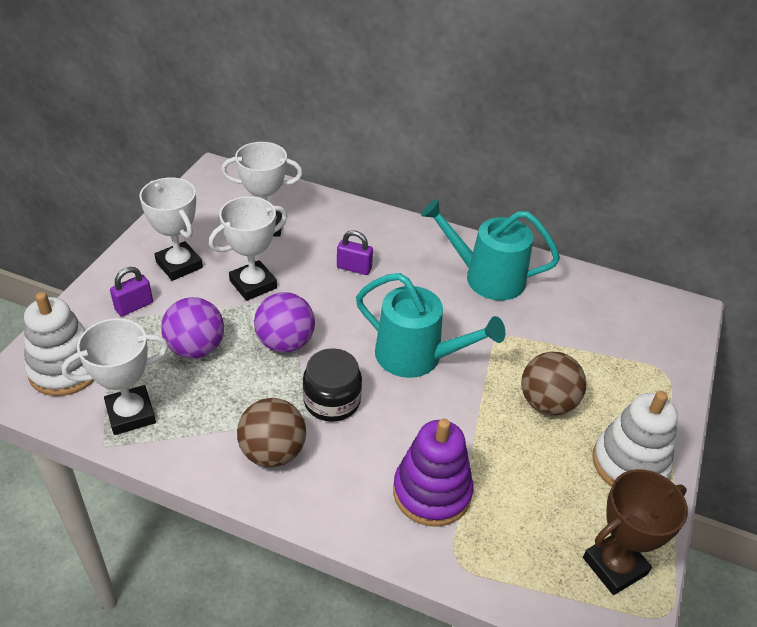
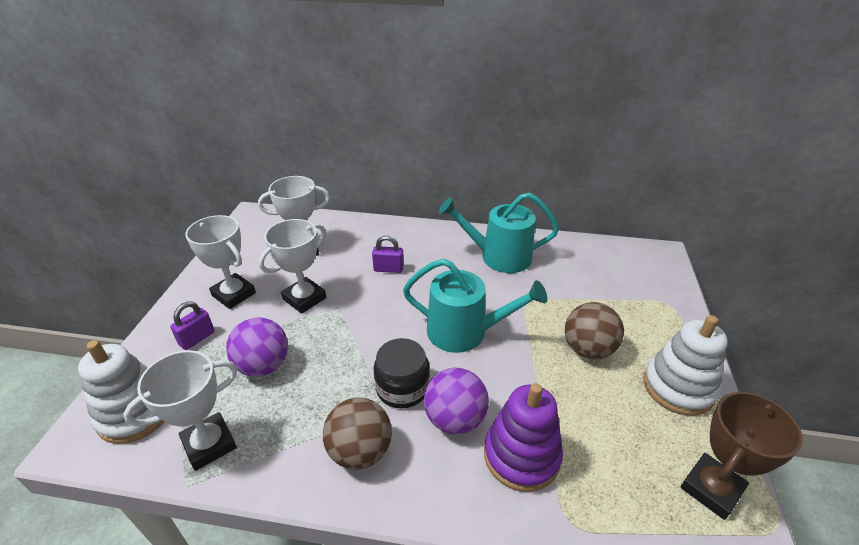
camera: 10 degrees left, 5 degrees down
purple ball [254,292,315,353] -> purple ball moved to [424,367,489,435]

